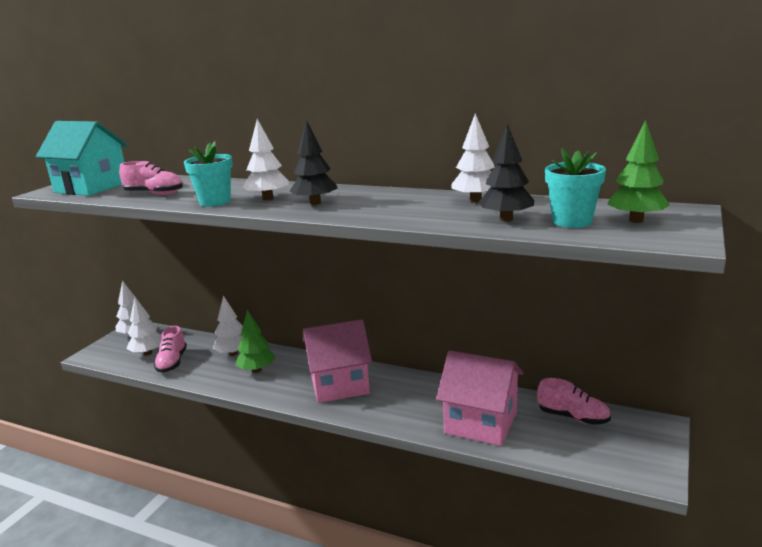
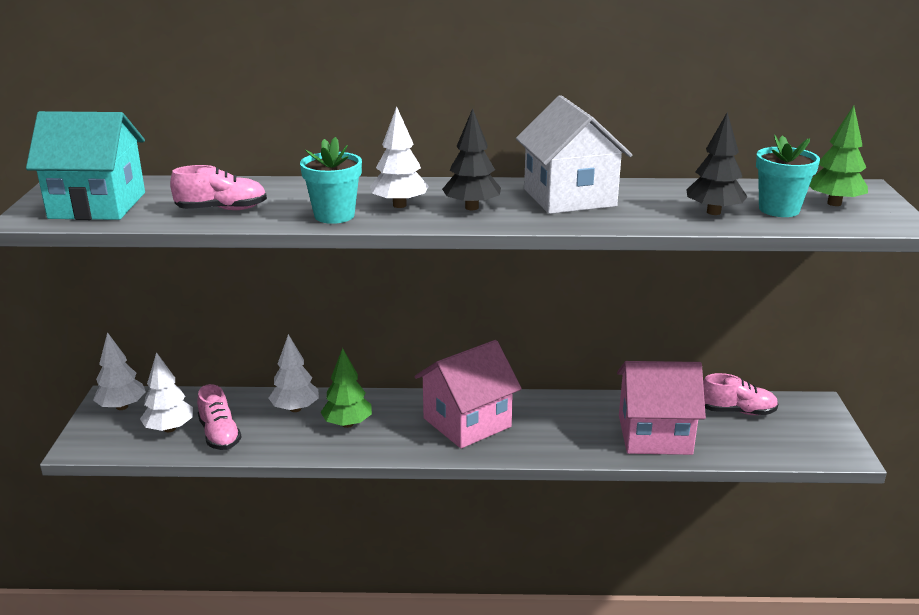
camera: 25 degrees left, 5 degrees up
white tree [451,113,495,203] -> none
none -> white house [516,95,632,214]

